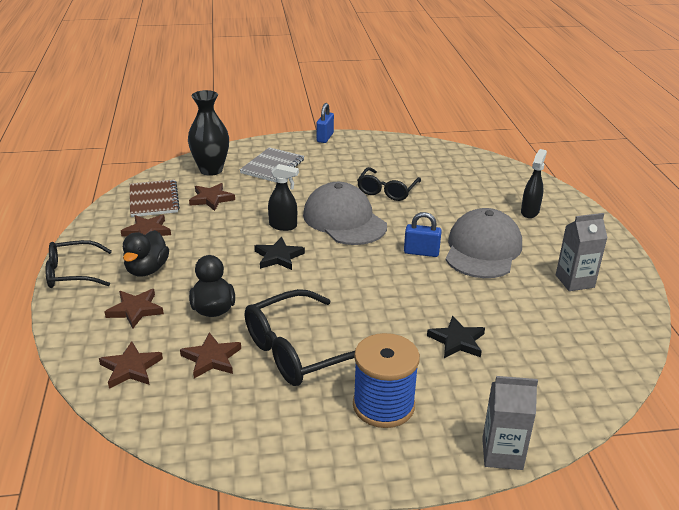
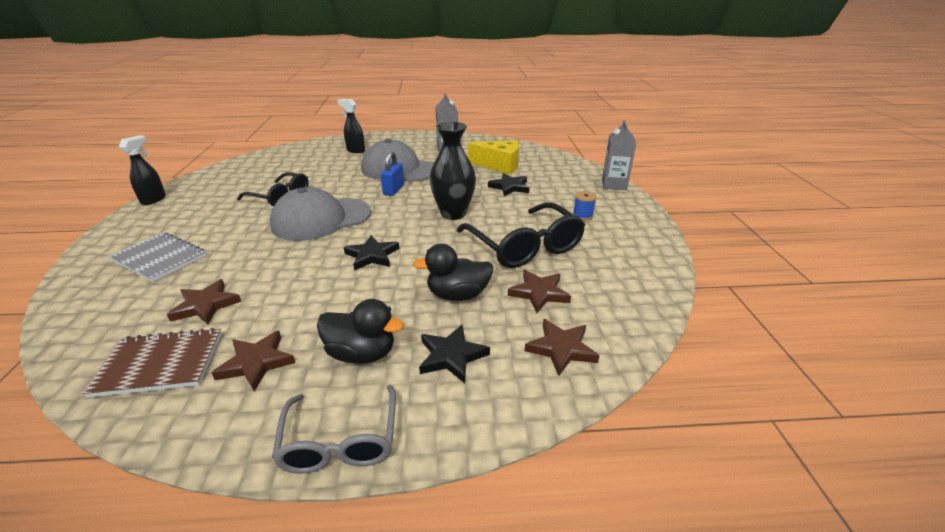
camera: 85 degrees left, 0 degrees up
black glasses [45,240,112,288] -> grey glasses [272,385,396,474]
brown star [105,289,164,329] -> black star [419,325,490,383]
black vase [188,90,229,176] -> black vase moved to [429,122,476,220]
black spray bottle [268,164,299,231] -> black spray bottle moved to [119,135,166,205]
blue padlock [316,103,334,143] -> none
blue spool [353,333,420,428] -> blue spool [573,191,597,221], size x0.45
none -> yellow cheese [468,140,519,174]

